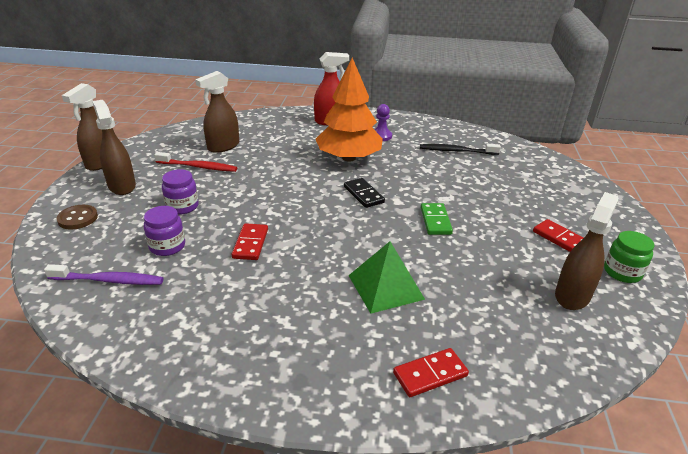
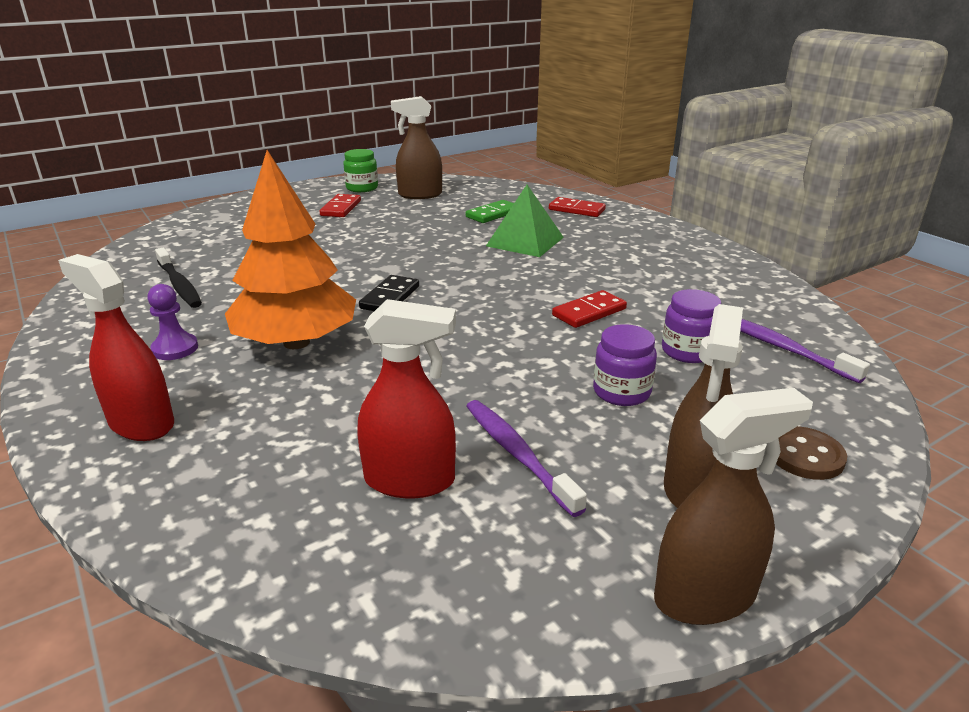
camera: 130 degrees left, 5 degrees down
red toothbrush [154,152,237,172] -> purple toothbrush [466,400,587,517]
brown spray bottle [195,71,239,153] -> red spray bottle [357,299,456,498]
green domino [421,203,453,235] -> green domino moved to [466,200,514,223]

